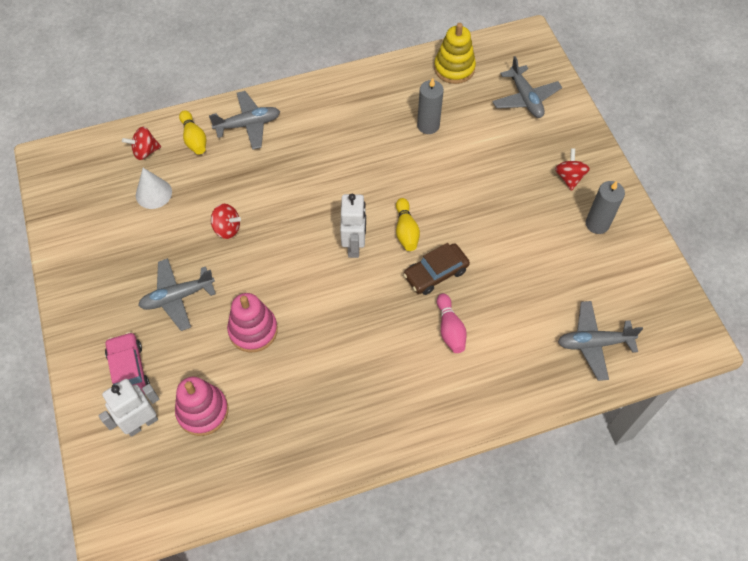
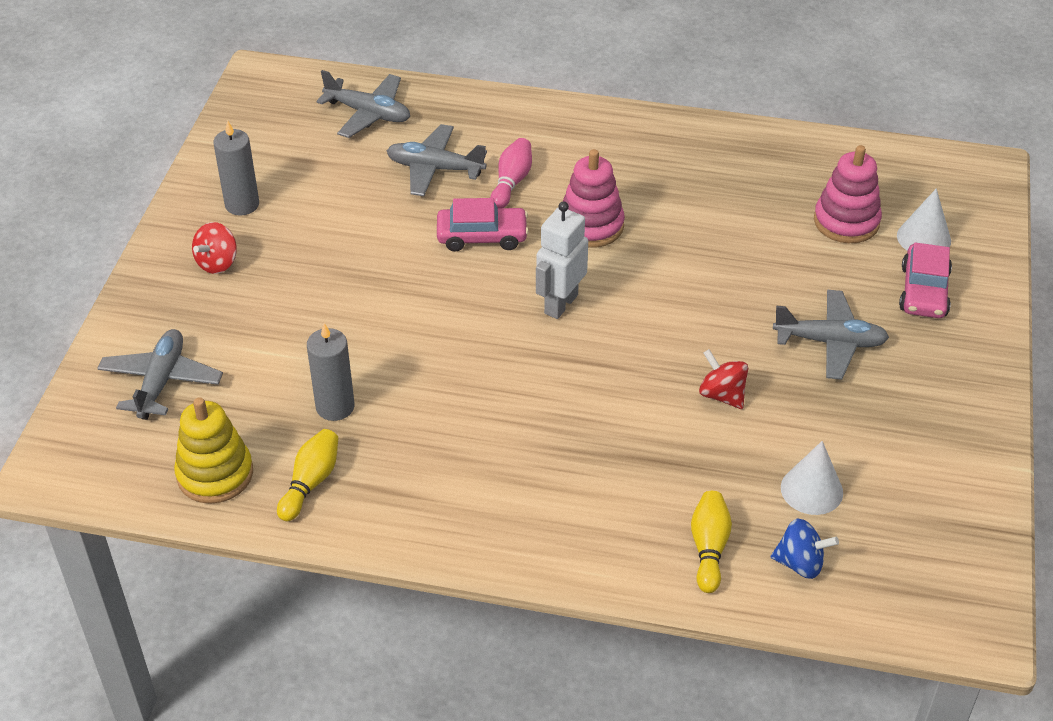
camera: 150 degrees left, 15 degrees down
white robot [99,379,159,437] -> white cone [897,188,951,251]
red spinning top [122,127,161,160] -> blue spinning top [771,518,839,579]
grey plane [209,91,280,150] -> grey plane moved to [387,124,487,196]
pink stacking toy [227,293,278,352] -> pink stacking toy moved to [563,149,625,248]
yellow bowling pin [396,198,420,251] -> yellow bowling pin moved to [277,429,339,521]
brown car [403,243,470,295] -> pink car [437,198,529,251]

